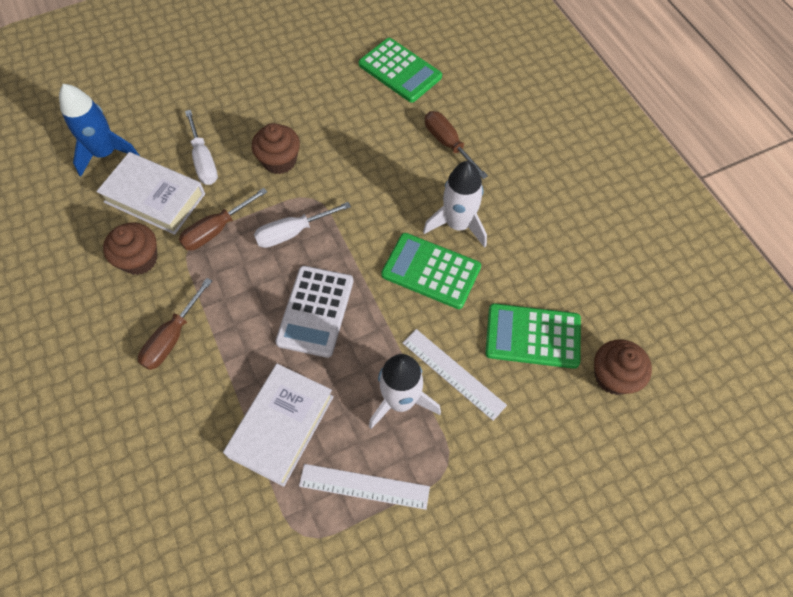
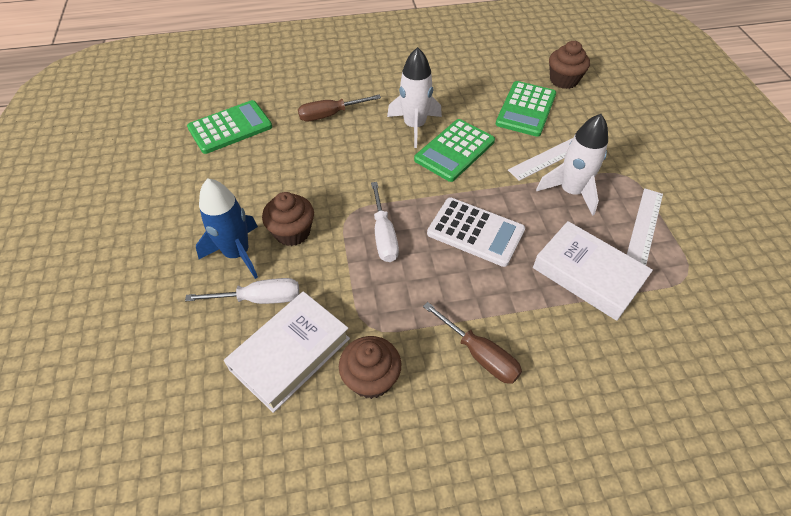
camera: 75 degrees left, 10 degrees down
blue rocket [59,84,140,177] -> blue rocket moved to [196,178,258,279]
brown screwdriver [179,188,267,250] -> none

